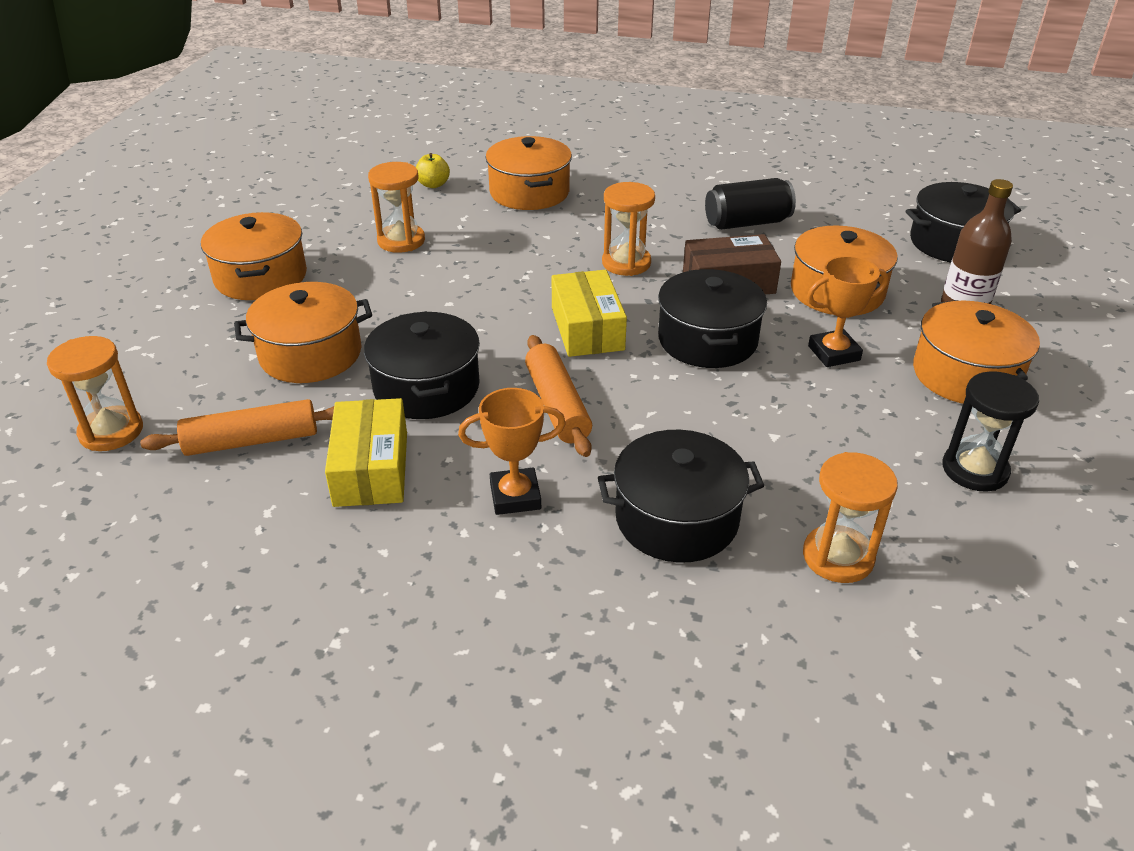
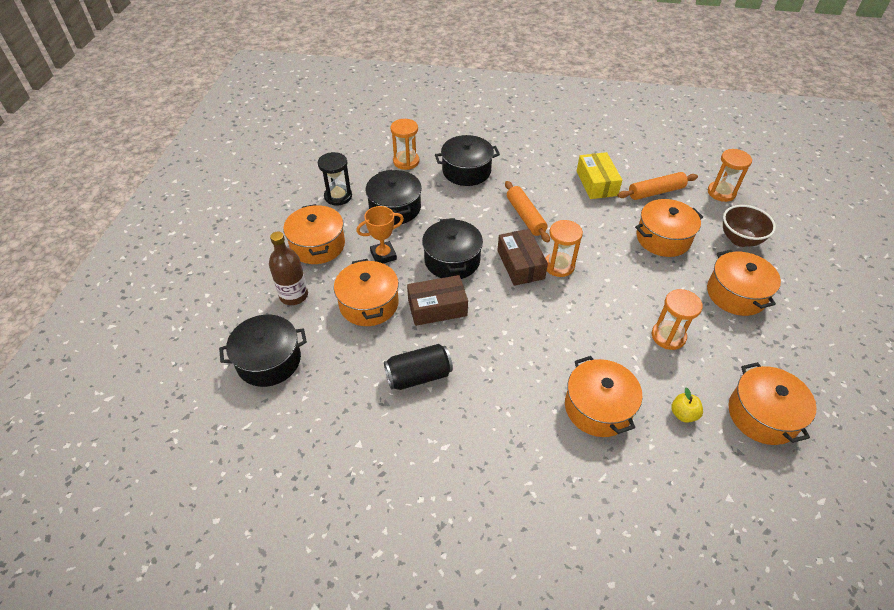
camera: 175 degrees right, 10 degrees up
black pot [364,311,480,419] -> black pot moved to [366,170,422,225]
orange trophy [458,388,566,515] -> none
yellow box [551,270,627,357] -> brown box [497,229,548,286]
orange hourglass [602,182,655,276] -> orange hourglass moved to [545,220,583,277]
none -> brown bowl [723,205,776,247]
none -> orange pot [729,362,817,445]

